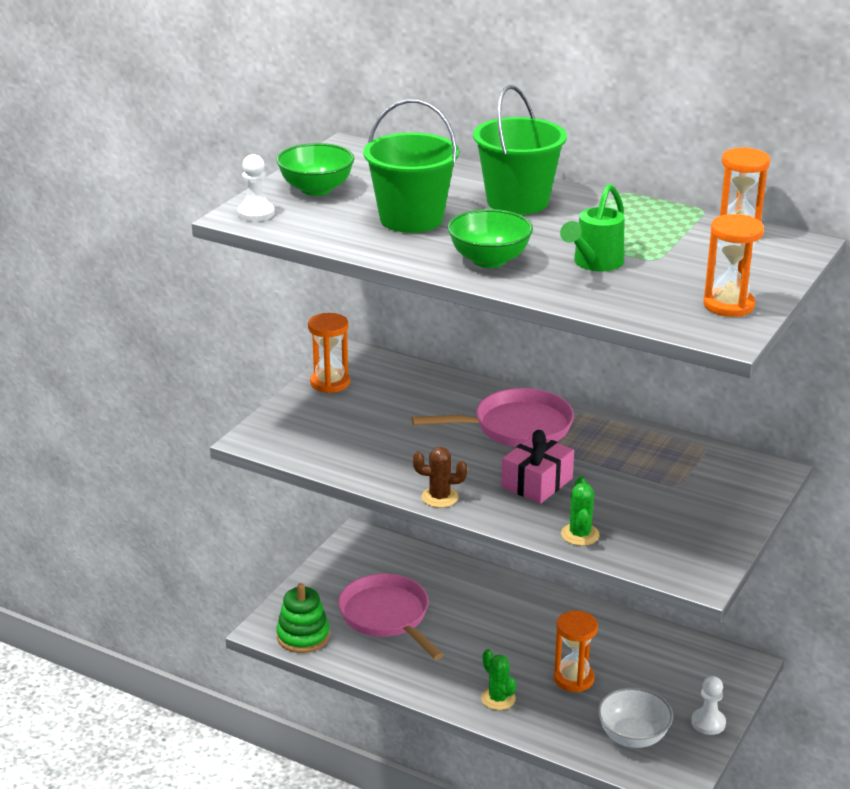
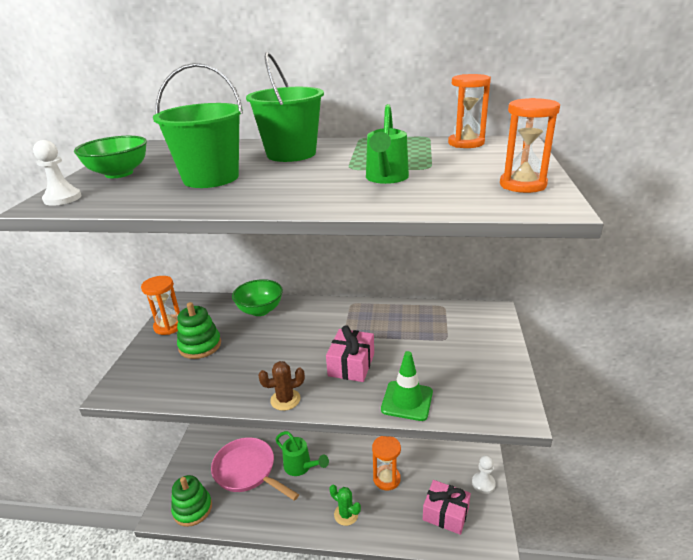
camera: 20 degrees left, 0 degrees up
pink pan [412,388,574,447] -> none
green bowl [448,209,533,268] -> green bowl moved to [232,279,283,316]
green cactus [561,476,600,546] -> green traffic cone [381,351,433,421]
white bowl [598,687,673,748] -> pink gift [423,480,471,535]
none -> green stacking toy [177,302,221,359]
none -> green watering can [275,431,329,476]

